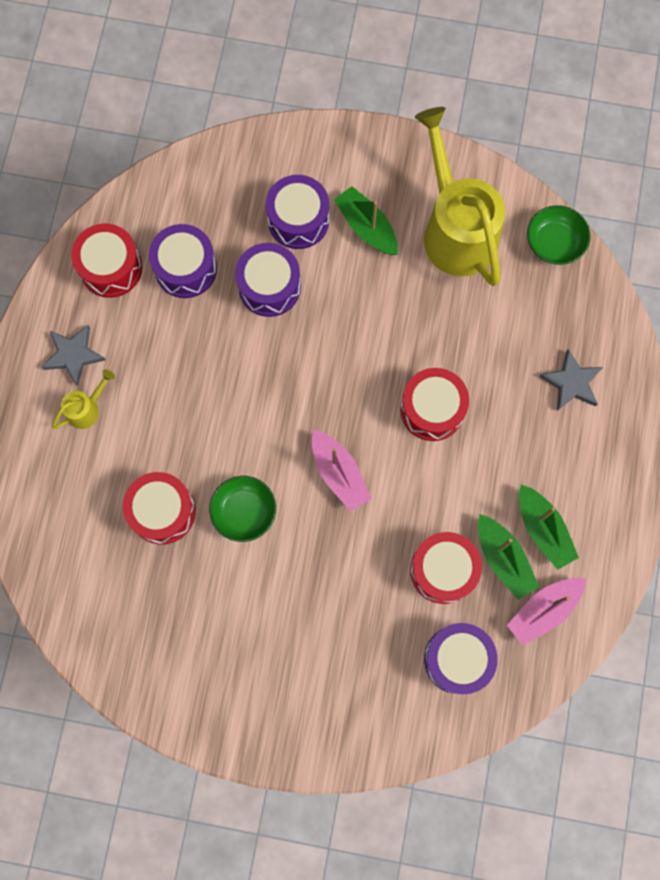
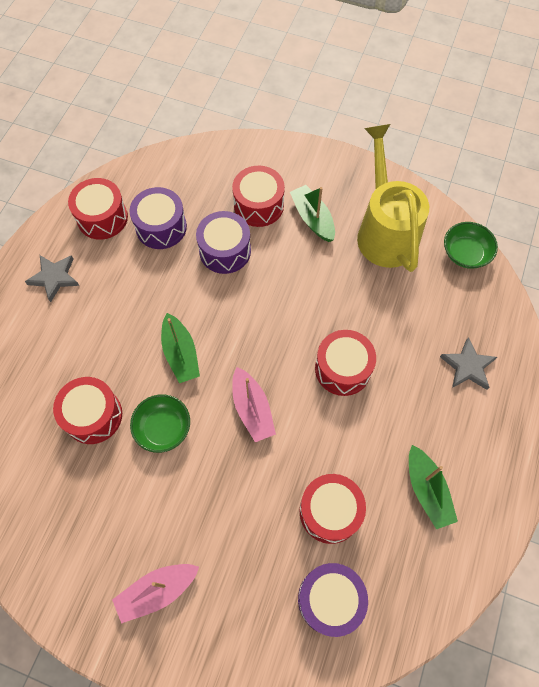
camera: 10 degrees right, 10 degrees down
yellow watering can [52,369,115,429] -> none
purple drum [266,175,329,249] -> red drum [232,166,285,227]
green boat [478,514,539,600] -> green boat moved to [161,313,200,383]
pink boat [507,578,586,645] -> pink boat moved to [112,564,199,624]

